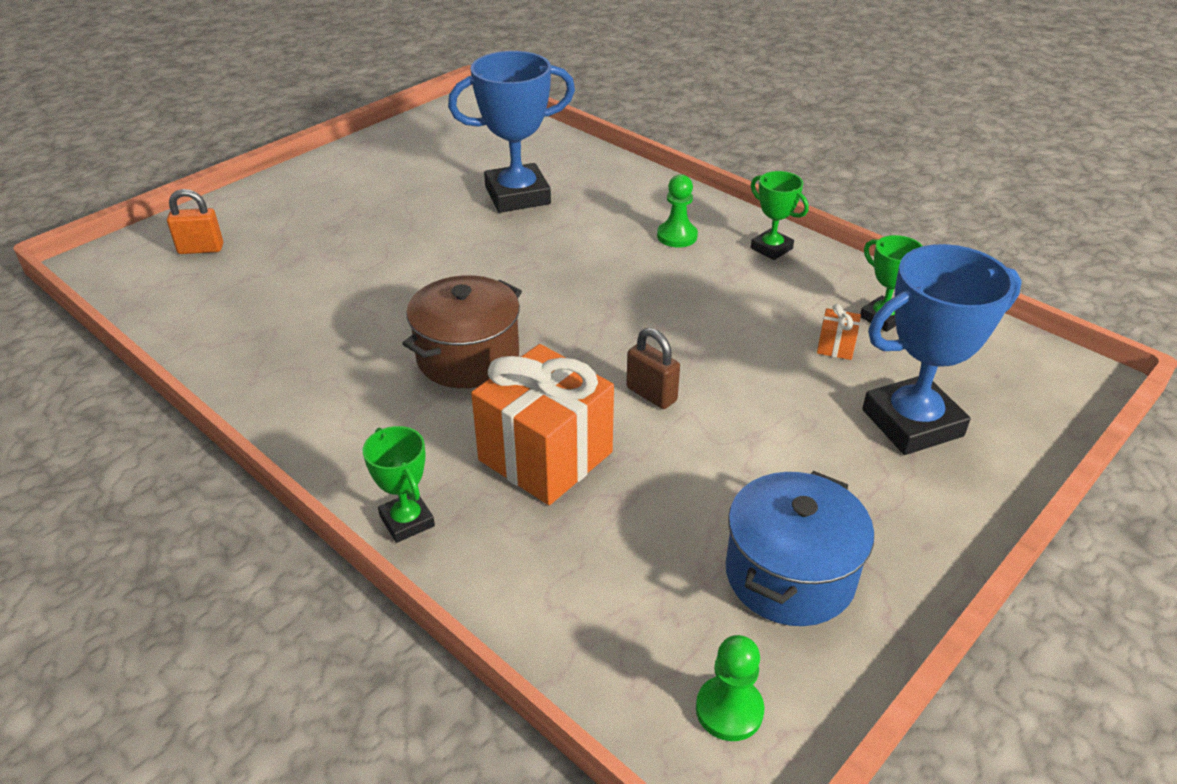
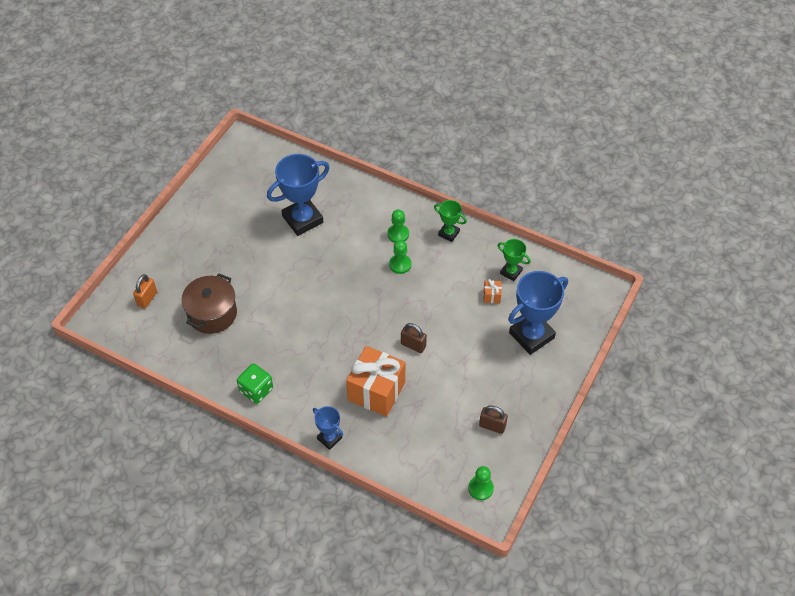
camera: 15 degrees left, 15 degrees up
orange padlock [167,189,223,254] -> orange padlock turned 45 degrees counterclockwise [133,274,157,309]
green trophy [363,426,435,543] -> blue trophy [313,406,343,450]
brown pot [402,275,522,388] -> brown pot moved to [182,274,237,334]
blue pot [726,471,874,626] -> brown padlock [479,405,508,434]
none -> green dice [237,363,273,404]
none -> green pawn [389,240,411,274]

